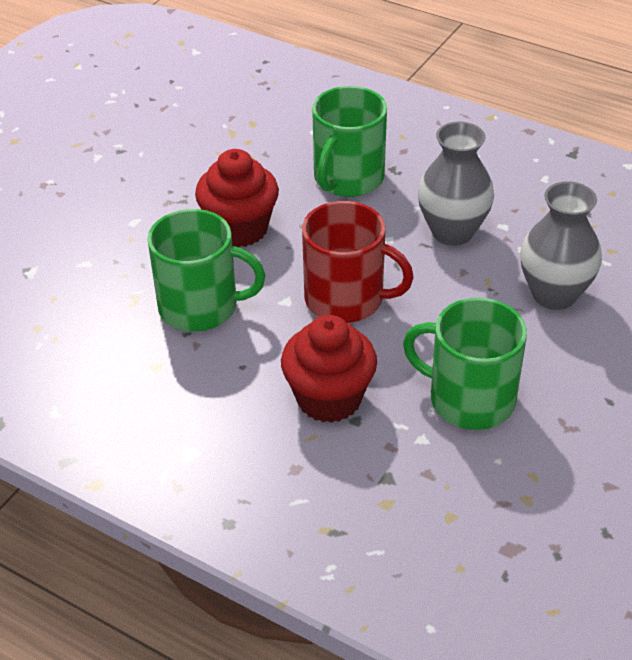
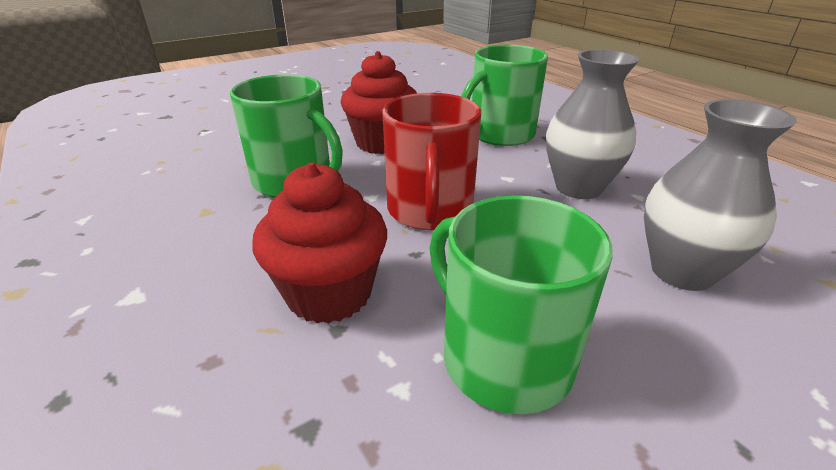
camera: 25 degrees right, 10 degrees down
red mug [302,201,414,323] -> red mug turned 45 degrees clockwise [382,93,481,230]

